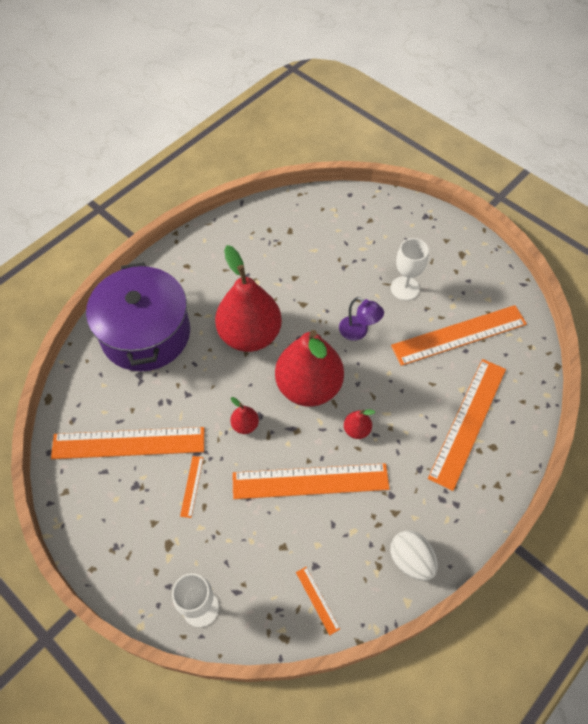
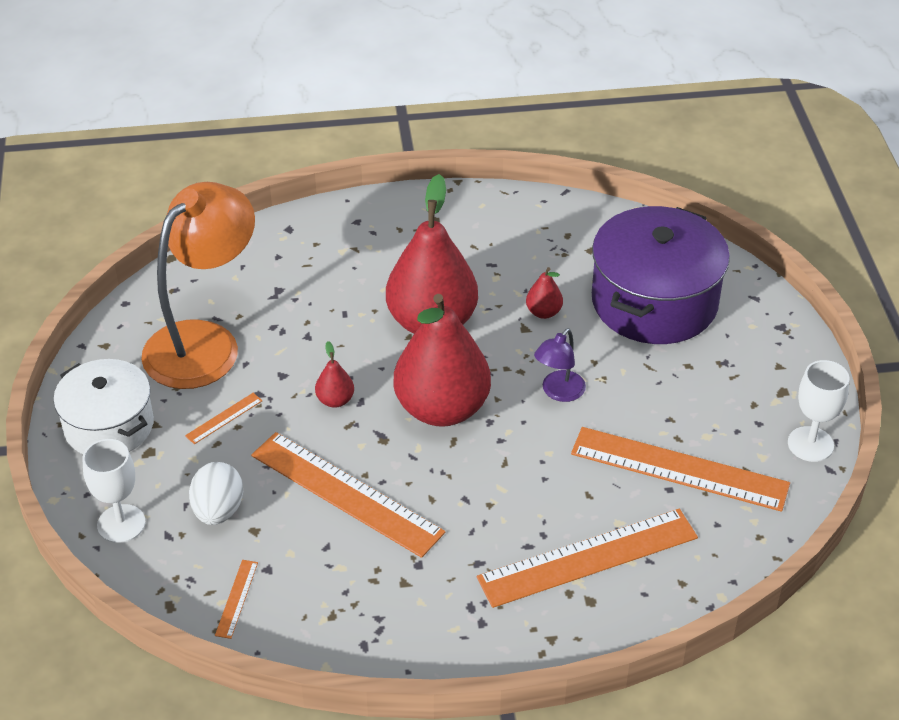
camera: 40 degrees right, 15 degrees down
orange ruler [51,427,204,459] -> orange lamp [141,182,255,389]
purple pot [86,262,190,371] -> purple pot moved to [592,206,730,344]
purple lamp [339,297,384,341] -> purple lamp turned 45 degrees clockwise [534,328,586,402]
red pear [344,409,375,439] -> red pear moved to [526,267,563,319]
white egg [390,531,438,581] -> white egg moved to [189,462,243,525]
white goblet [391,238,429,300] -> white goblet moved to [788,360,850,462]
none -> white pot [53,359,154,454]

